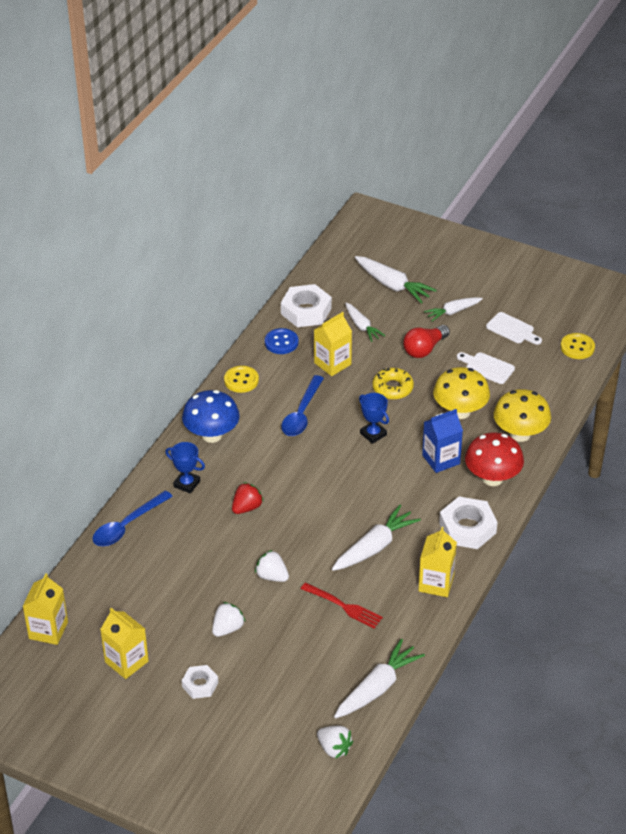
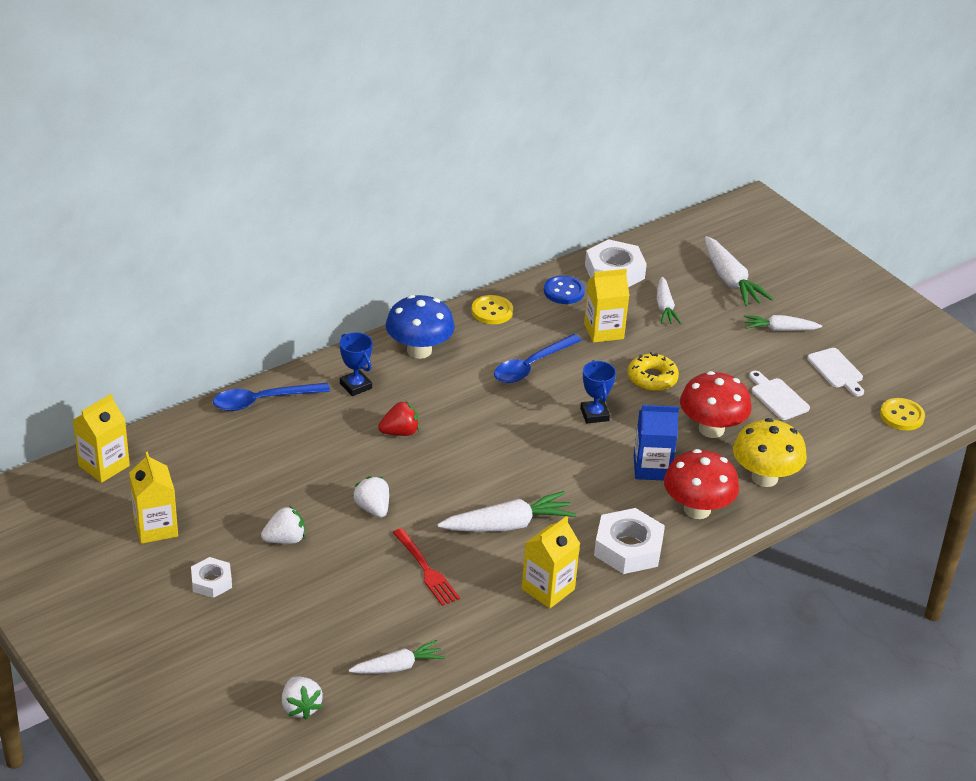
camera: 25 degrees right, 5 degrees down
white carrot [334,639,425,718] -> white carrot [349,640,445,674], size x0.64
red light bulb [403,325,450,358] -> none
yellow mushroom [433,367,490,419] -> red mushroom [680,371,752,438]

